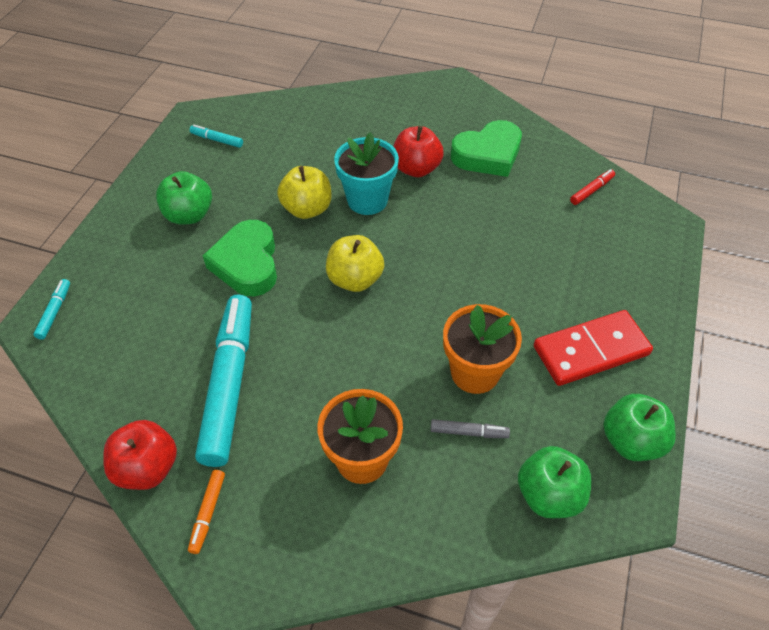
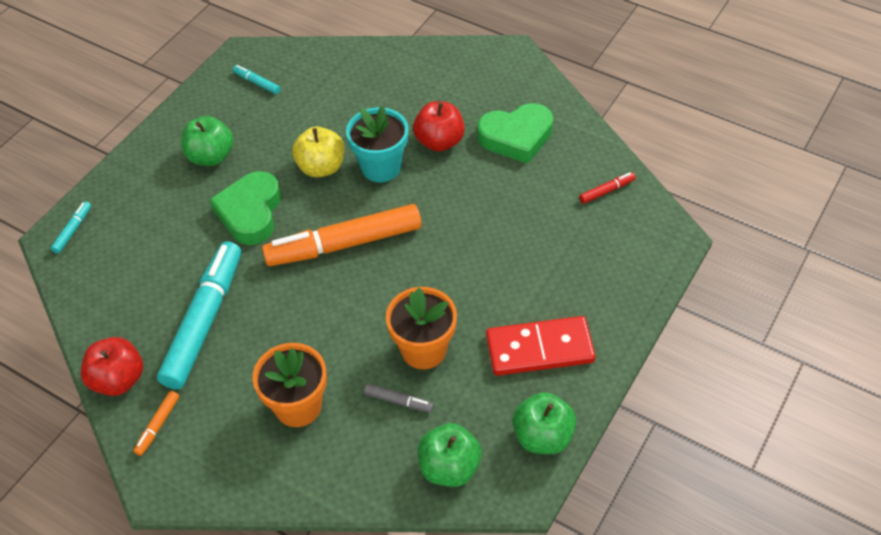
camera: 15 degrees right, 0 degrees up
yellow apple [326,235,384,292] -> orange marker [262,204,422,266]

